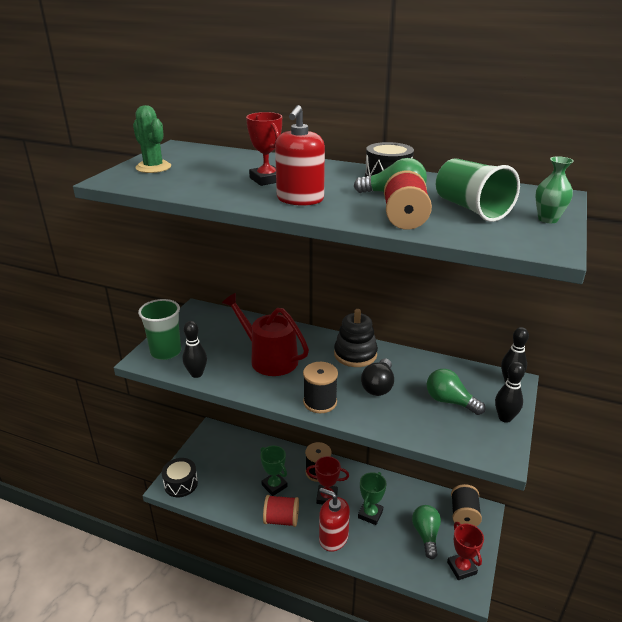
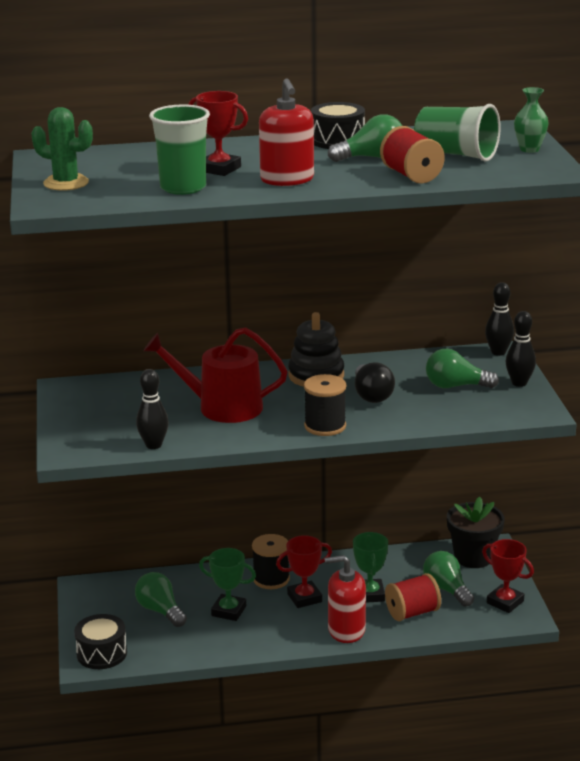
camera: 30 degrees left, 5 degrees down
green cup [138,299,181,360] -> green cup moved to [149,104,210,195]
red spool [263,495,299,527] -> red spool moved to [385,573,441,621]
black spool [451,484,482,526] -> black flower pot [447,497,505,568]
none -> green light bulb [135,572,187,627]

